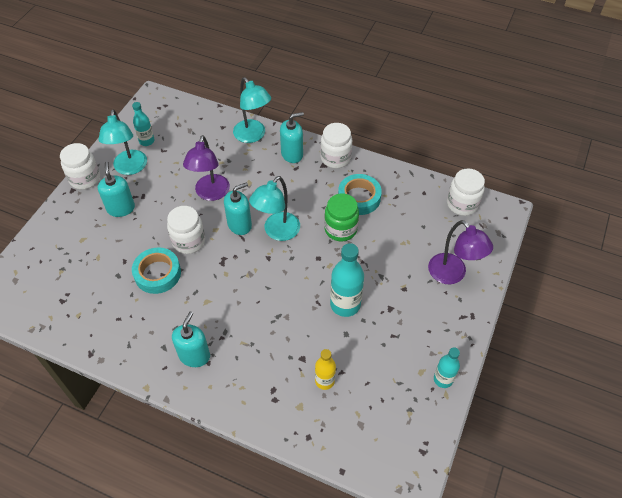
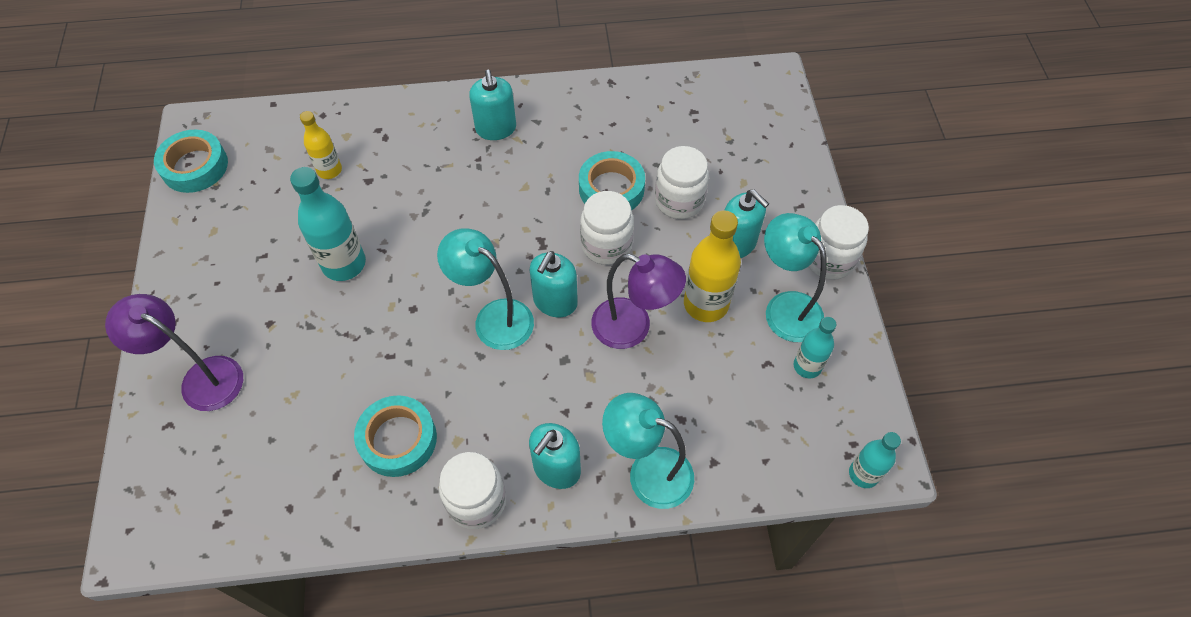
camera: 150 degrees right, 5 degrees up
purple lamp [183,135,230,201] -> purple lamp turned 135 degrees clockwise [591,254,686,349]
turquoise lamp [249,176,300,241] -> turquoise lamp turned 60 degrees counterclockwise [437,228,534,350]
green jar [324,194,359,241] -> none
turquoise bottle [434,347,460,388] -> turquoise bottle moved to [849,432,901,488]
white jar [447,169,485,216] -> white jar moved to [655,146,709,219]
none -> turquoise tape [154,130,228,193]
none -> yellow bottle [684,210,741,322]

